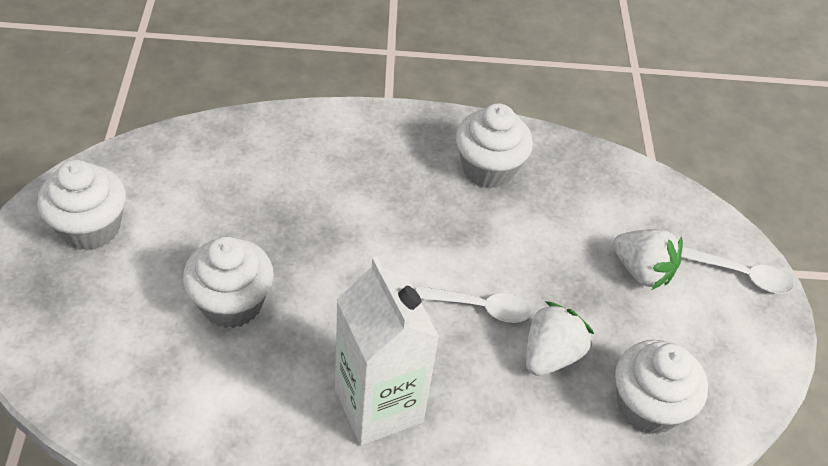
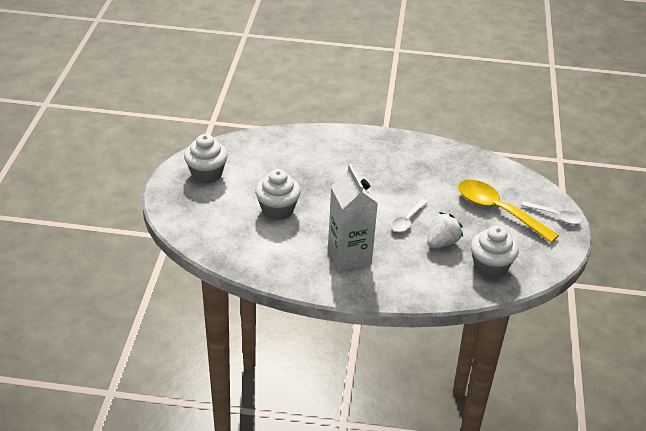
camera: 10 degrees right, 10 degrees down
white spoon [416,286,532,323] -> white spoon turned 105 degrees clockwise [391,199,428,232]
white cupcake [456,103,533,188] -> none
white strawberry [613,229,683,290] -> yellow spoon [458,180,559,243]

